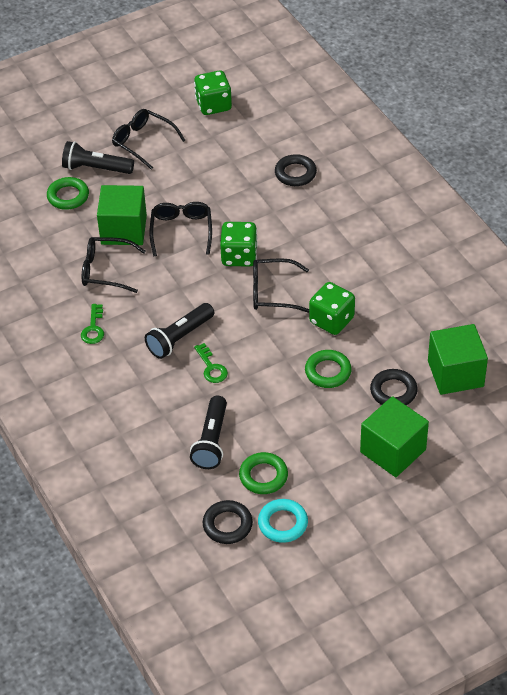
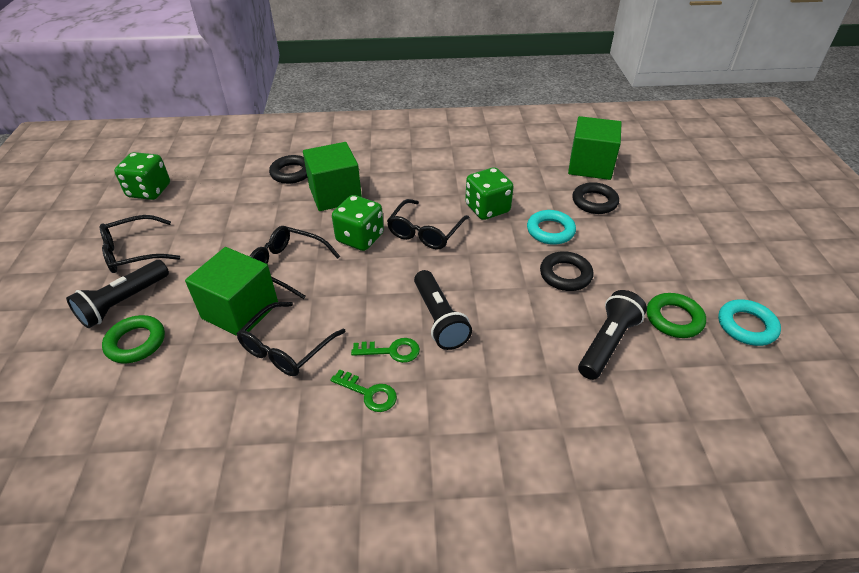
camera: 65 degrees left, 5 degrees down
black flashlight [190,395,227,469] -> black flashlight turned 90 degrees counterclockwise [578,290,647,380]
green key [194,343,228,383] -> green key moved to [351,338,420,363]
black ring [203,500,253,544] -> black ring moved to [540,251,593,291]
green ring [305,350,352,388] -> turquoise ring [527,210,576,245]
green cube [360,396,429,477] -> green cube moved to [303,142,362,211]

